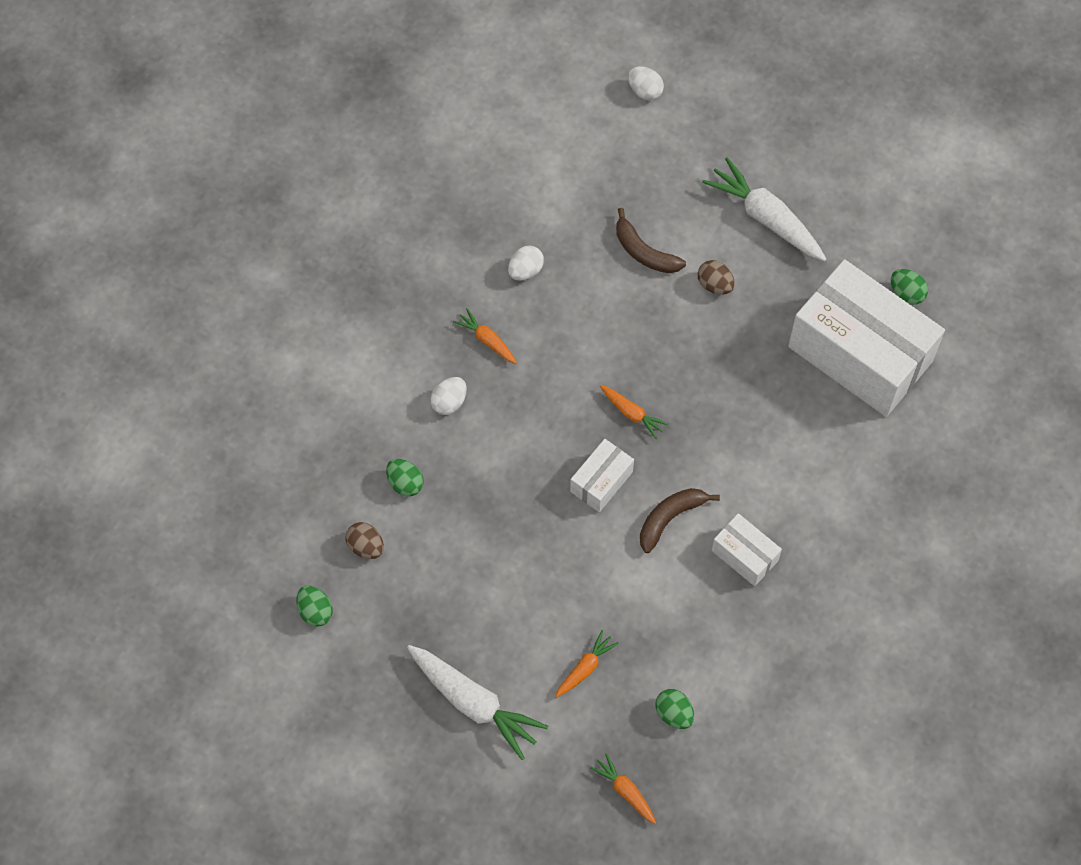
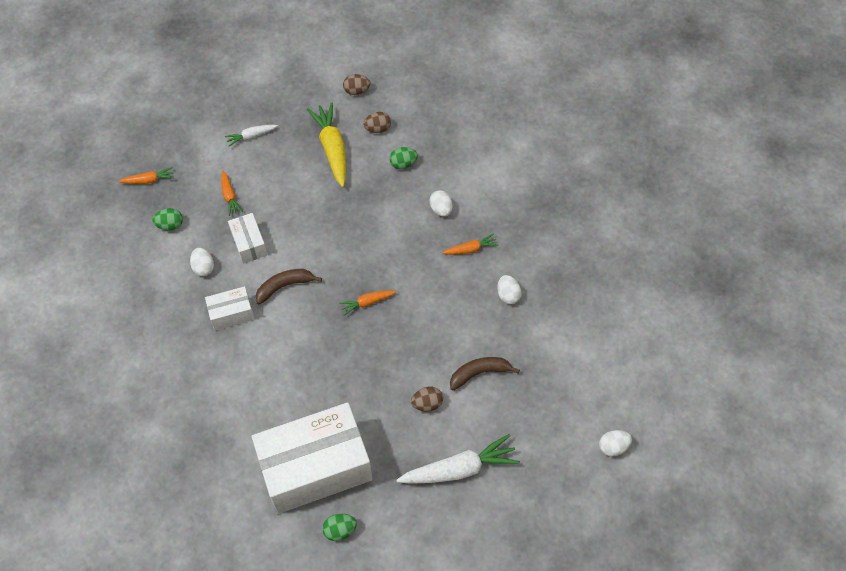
camera: 120 degrees right, 5 degrees down
green egg [297,586,333,627] -> brown egg [343,74,370,95]
white carrot [407,645,548,760] -> white carrot [225,125,278,147], size x0.52
white box [570,439,634,512] -> white box moved to [228,213,267,264]
brown banana [640,488,720,553] -> brown banana turned 105 degrees counterclockwise [256,269,322,305]
none -> white egg [190,248,214,276]
none -> yellow carrot [307,102,346,187]

